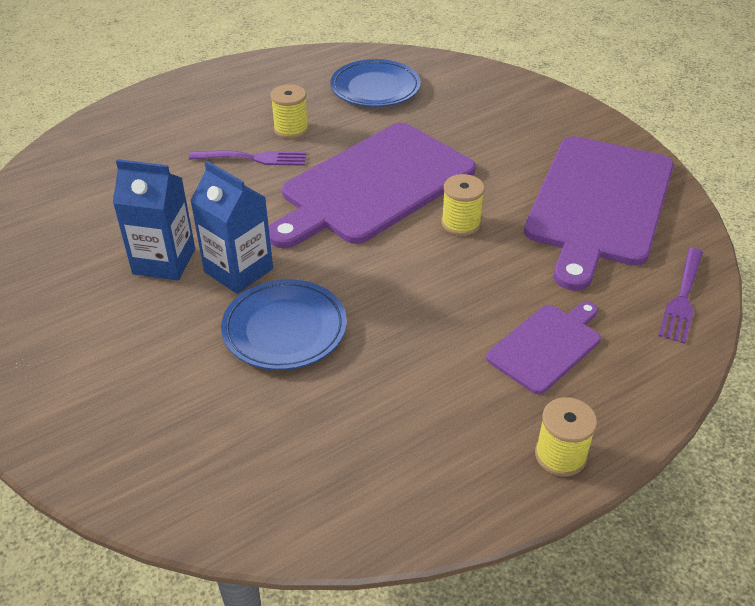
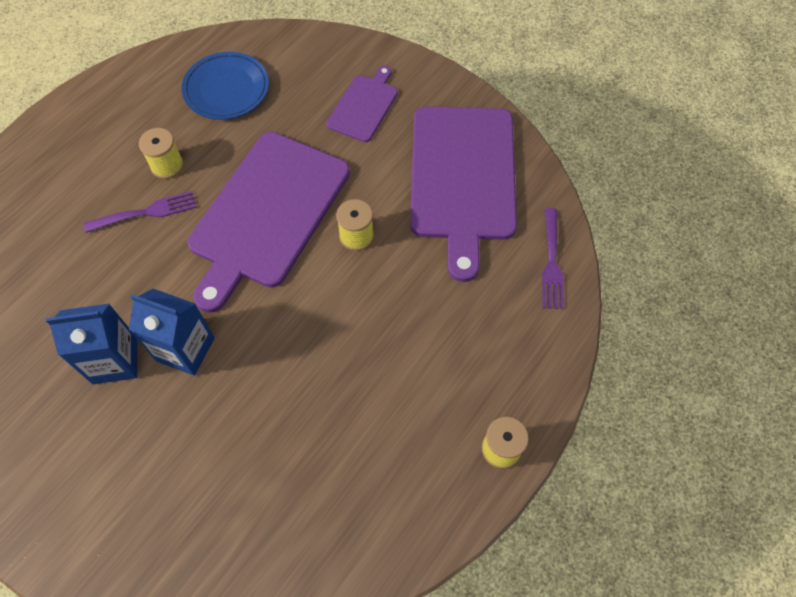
camera: 20 degrees left, 20 degrees up
blue plate [221,279,347,370] -> none
purple cutting board [486,301,601,394] -> purple cutting board moved to [326,66,398,142]

